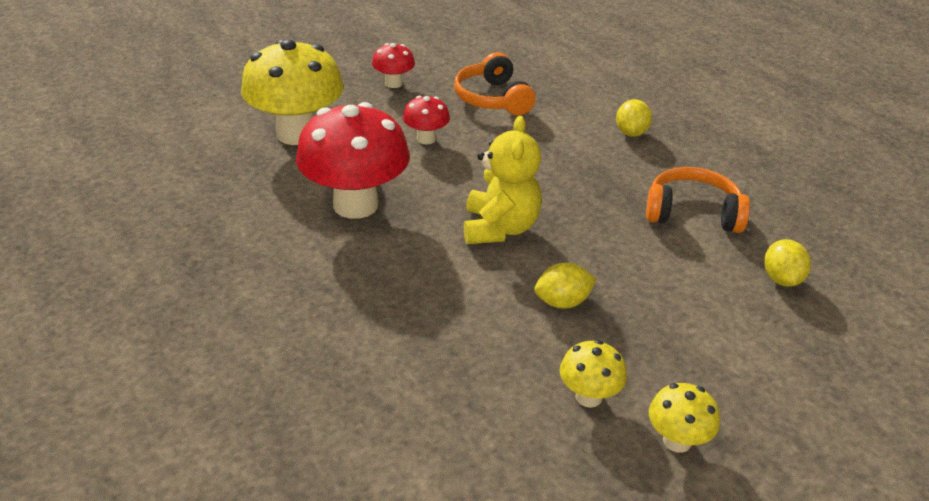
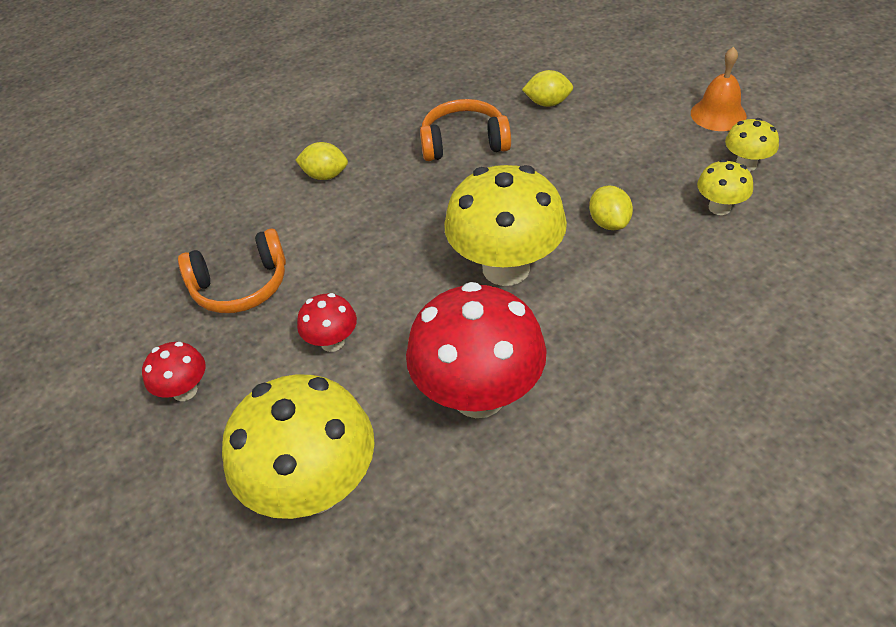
camera: 85 degrees left, 10 degrees up
yellow teddy bear [464,116,542,244] -> yellow mushroom [444,165,567,286]
orange headphones [646,167,750,233] -> orange headphones turned 75 degrees clockwise [420,99,511,161]
none -> orange bell [691,47,747,131]

